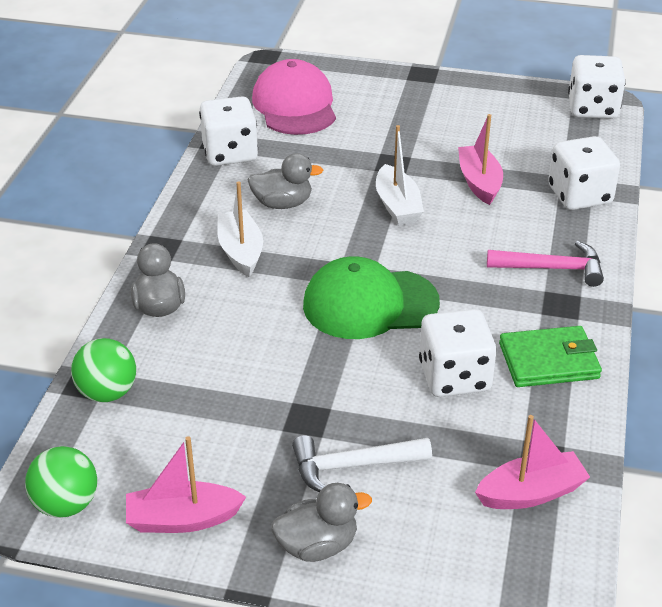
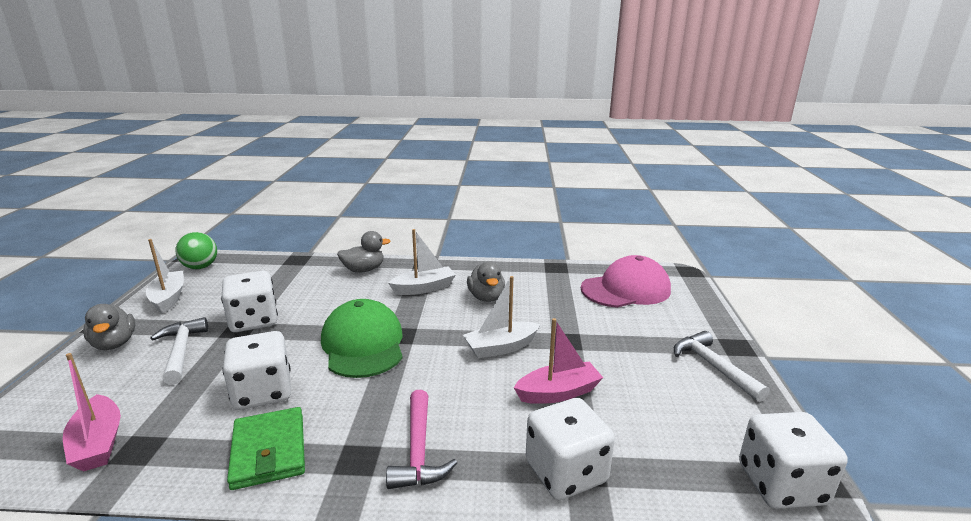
camera: 80 degrees right, 15 degrees down
green ball [71,338,136,402] -> none
pink boat [126,436,246,533] -> white boat [146,239,184,314]
white dice [199,97,258,166] -> white dice moved to [221,271,278,332]
none -> white hammer [674,331,770,402]

